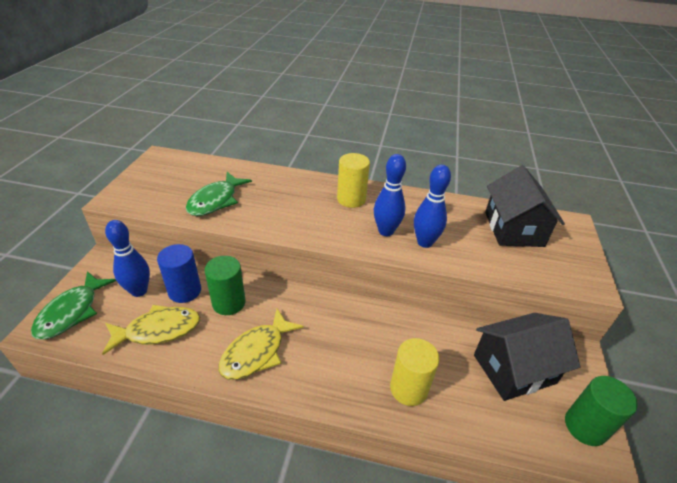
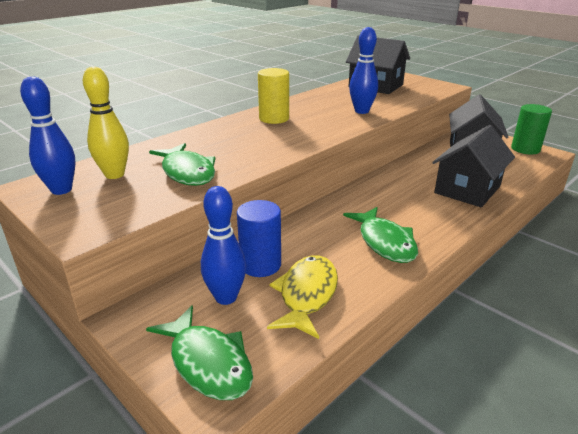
camera: 55 degrees left, 10 degrees down
green cylinder [205,256,246,315] -> none
yellow fish [219,309,304,380] -> green fish [343,207,418,263]
blue bowling pin [374,154,406,236] -> blue bowling pin moved to [20,76,75,195]
yellow cylinder [390,338,439,406] -> black house [432,125,515,207]
none -> yellow bowling pin [83,67,129,179]

